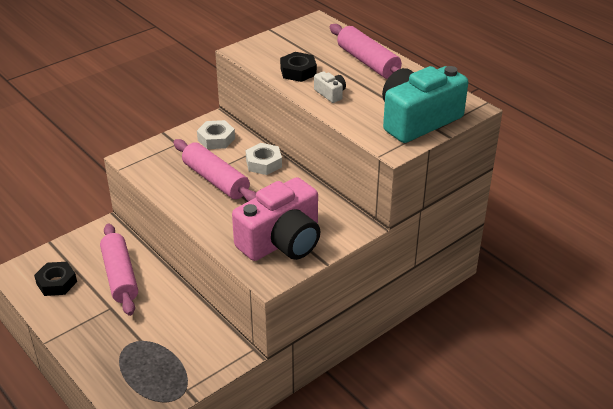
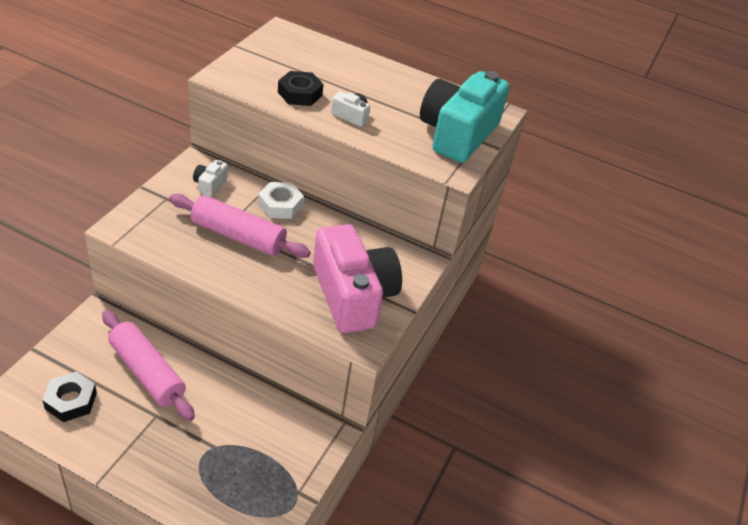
camera: 30 degrees left, 5 degrees up
white nut [197,120,235,149] -> white camera [193,160,228,197]
pink camera [232,177,320,261] -> pink camera turned 45 degrees counterclockwise [313,224,402,333]
pink rolling pin [330,24,402,79] -> none

